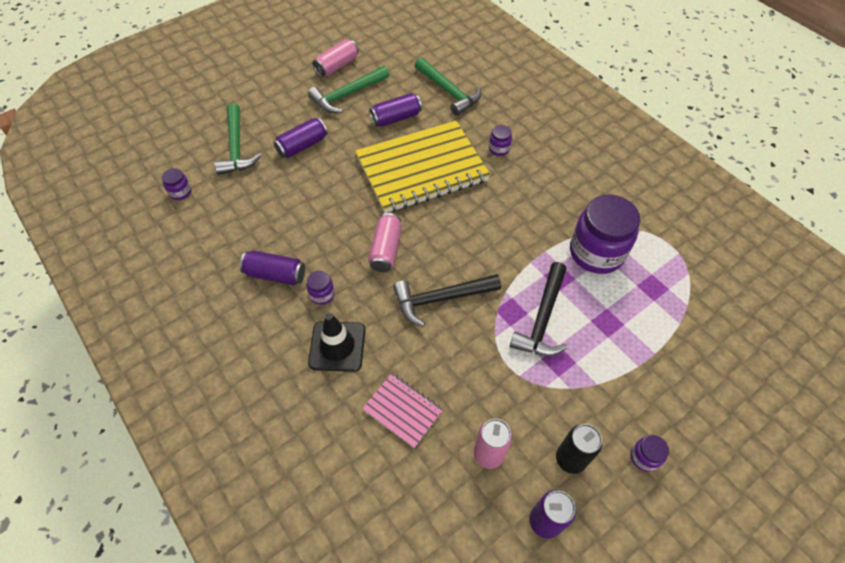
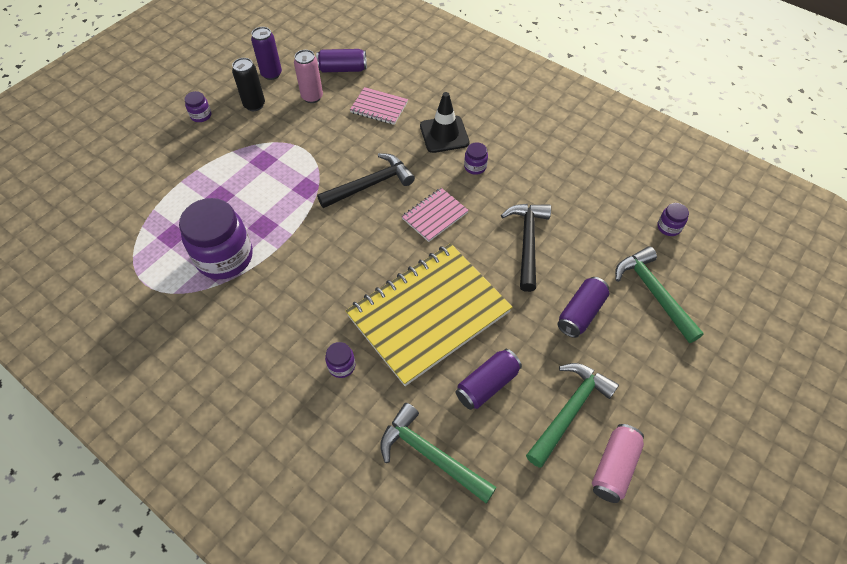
camera: 165 degrees right, 0 degrees up
purple can [240,251,305,285] -> purple can moved to [316,49,367,72]
pink can [368,213,402,272] -> pink notebook [401,188,469,242]
black hammer [510,262,568,356] -> black hammer moved to [501,204,551,292]

